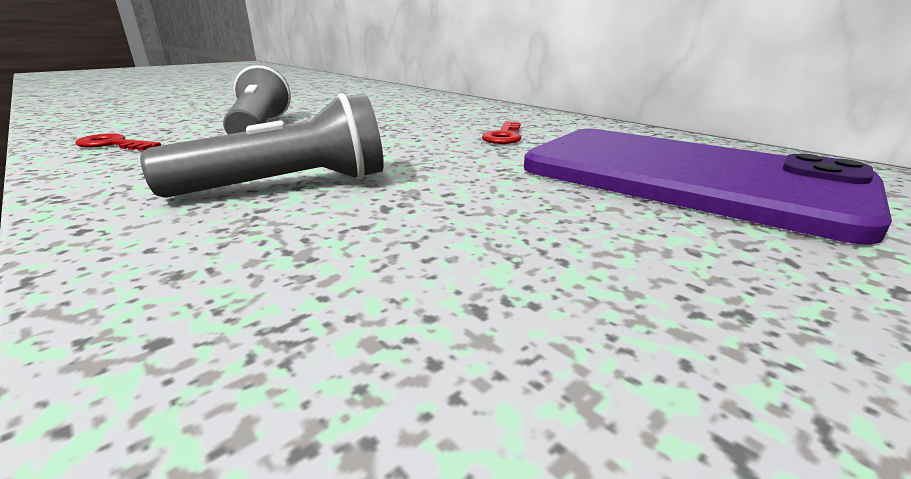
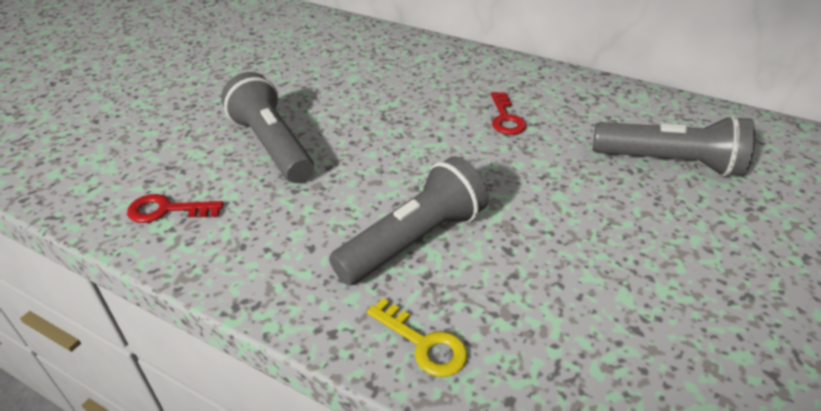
camera: 20 degrees left, 15 degrees up
purple phone [524,129,892,244] -> grey flashlight [593,115,756,177]
none -> yellow key [367,298,468,377]

